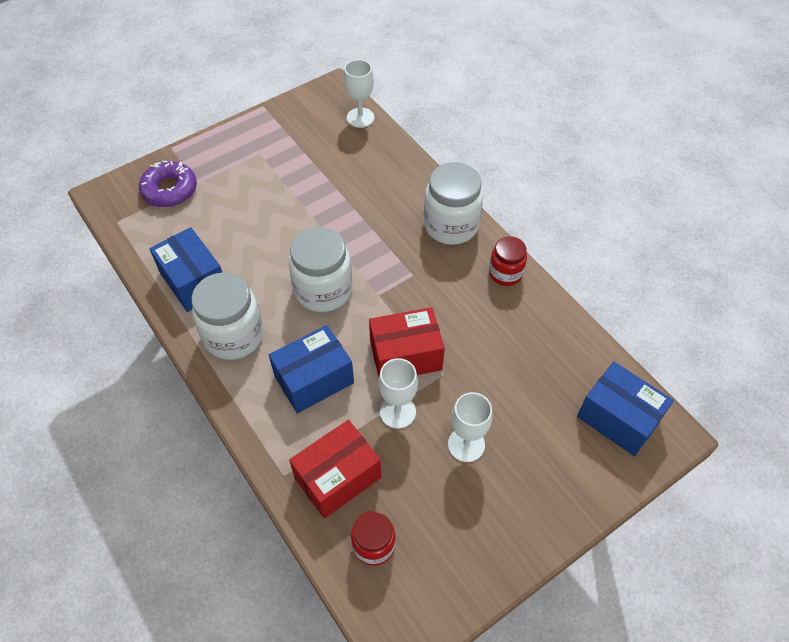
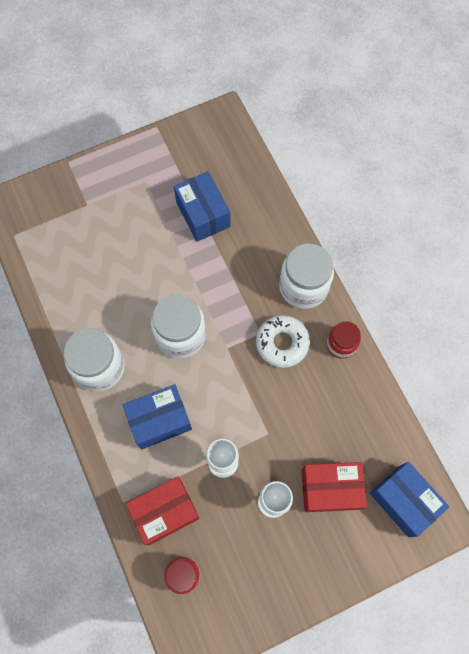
camera: 10 degrees right, 15 degrees up
purple donut [139,161,197,207] -> none
blue box [149,227,222,312] -> blue box moved to [174,171,231,242]
white goblet [344,59,374,128] -> none
red box [369,307,445,377] -> red box moved to [302,462,367,512]
none -> white donut [256,315,310,368]

